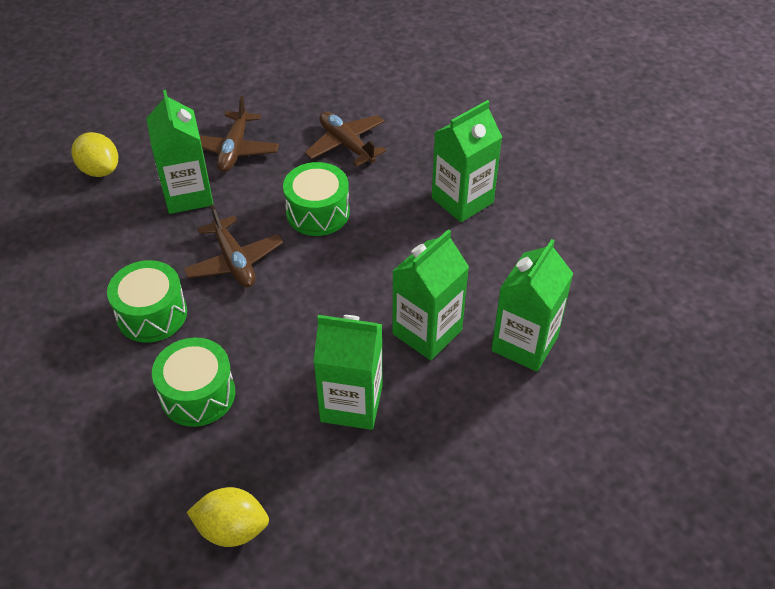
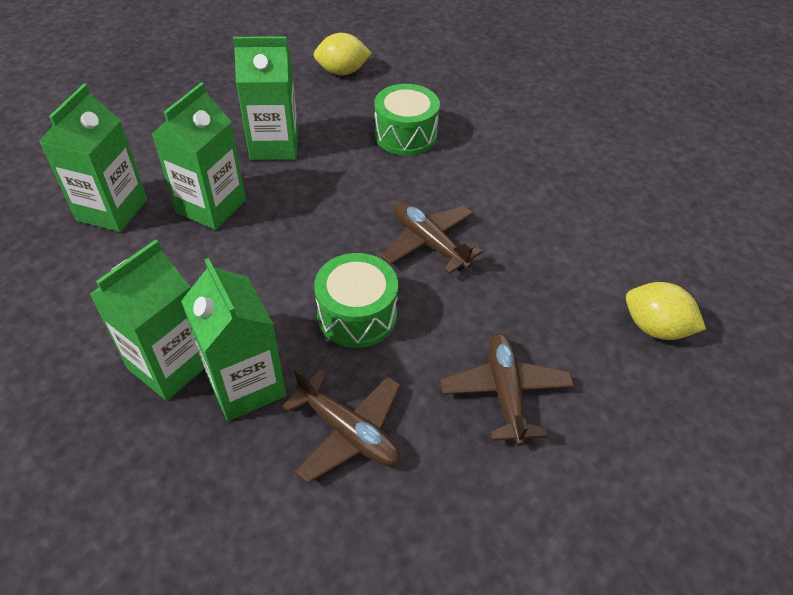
camera: 165 degrees right, 0 degrees up
green drum [107,260,187,343] -> none
green carton [146,90,213,214] -> green carton moved to [181,258,286,421]

